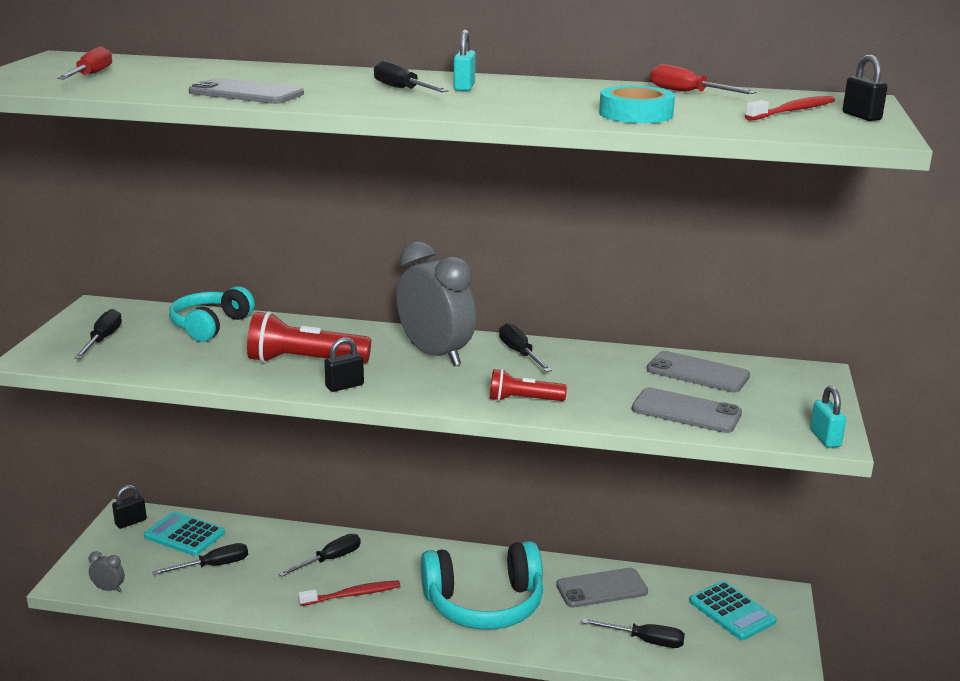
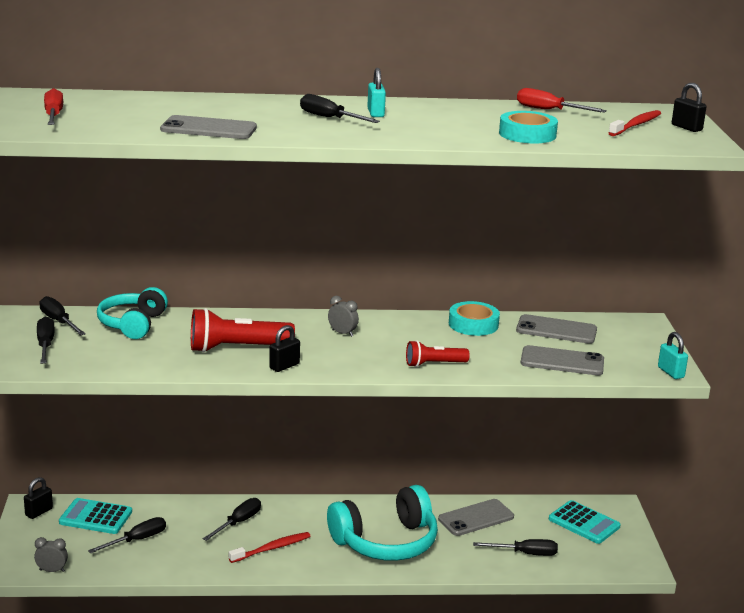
camera: 15 degrees left, 0 degrees up
grey clock [396,241,476,366] -> grey clock [328,296,359,337], size x0.41
black screwdriver [499,323,552,372] -> black screwdriver moved to [40,296,86,335]
none -> turquoise tape [449,301,500,336]

